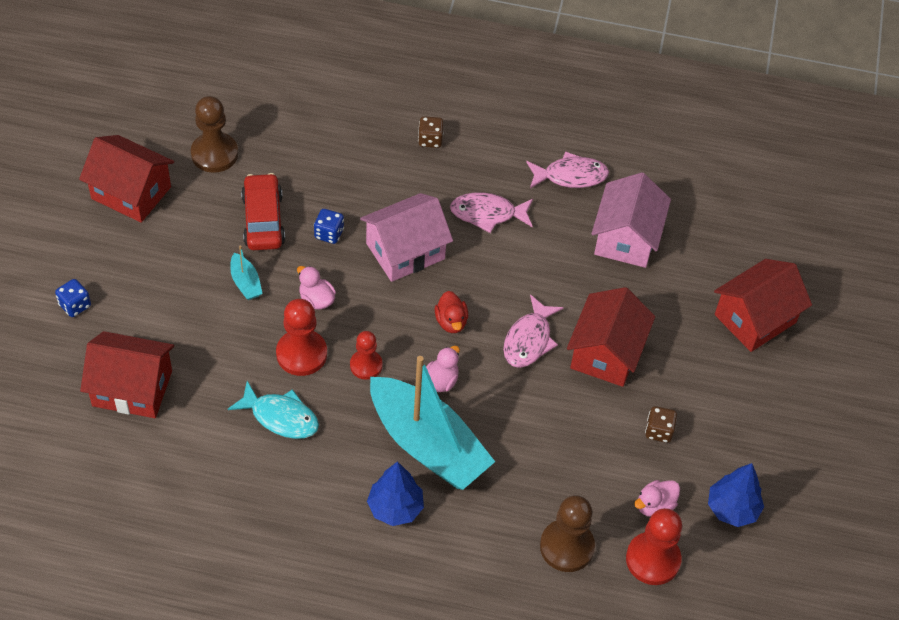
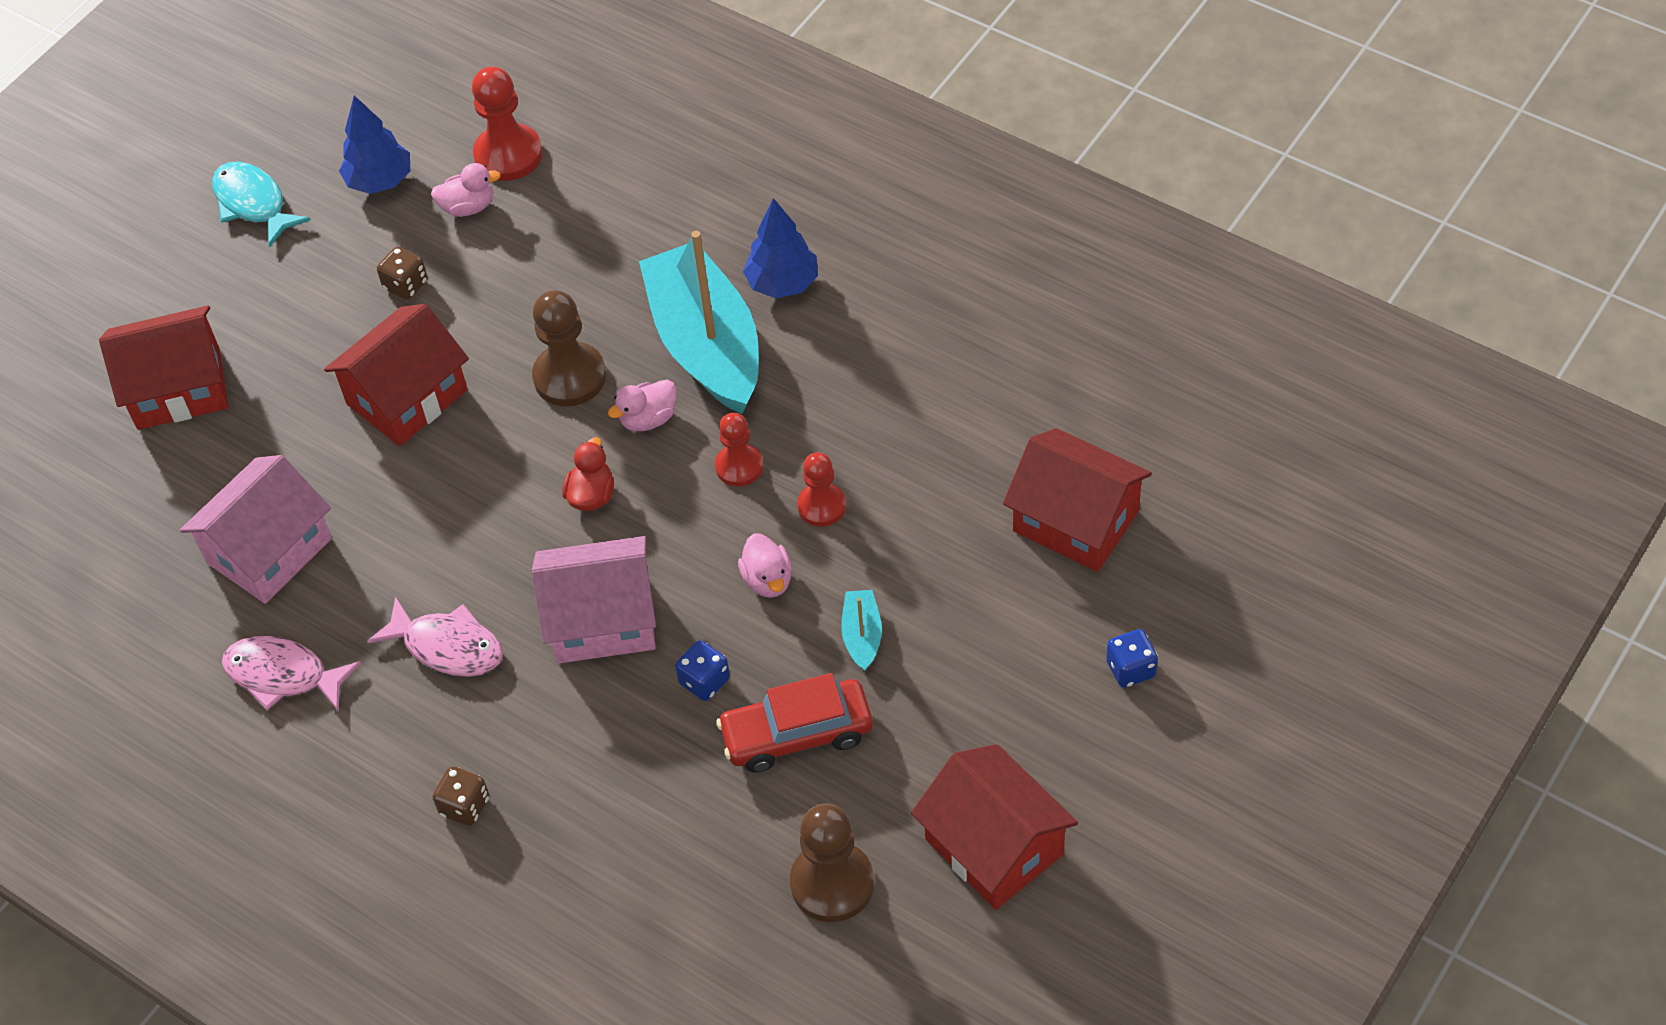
camera: 150 degrees left, 0 degrees up
turquoise fish [228,381,319,439] -> turquoise fish moved to [212,162,311,248]
red car [241,173,285,250] -> red car turned 60 degrees clockwise [716,673,873,773]
red pawn [276,299,327,376] -> red pawn [797,452,846,527], size x0.64
pink fish [503,295,564,368] -> none
brown pawn [540,495,595,572] -> brown pawn moved to [532,290,606,406]

